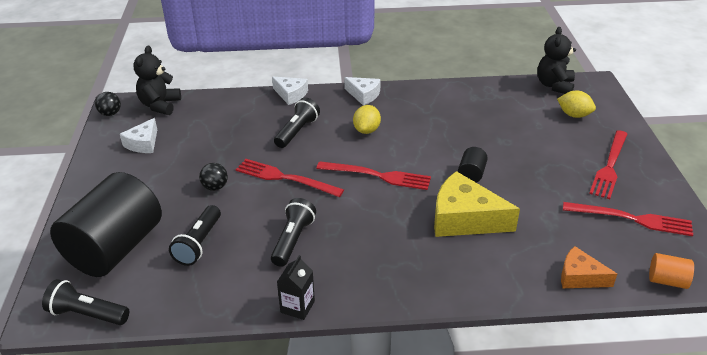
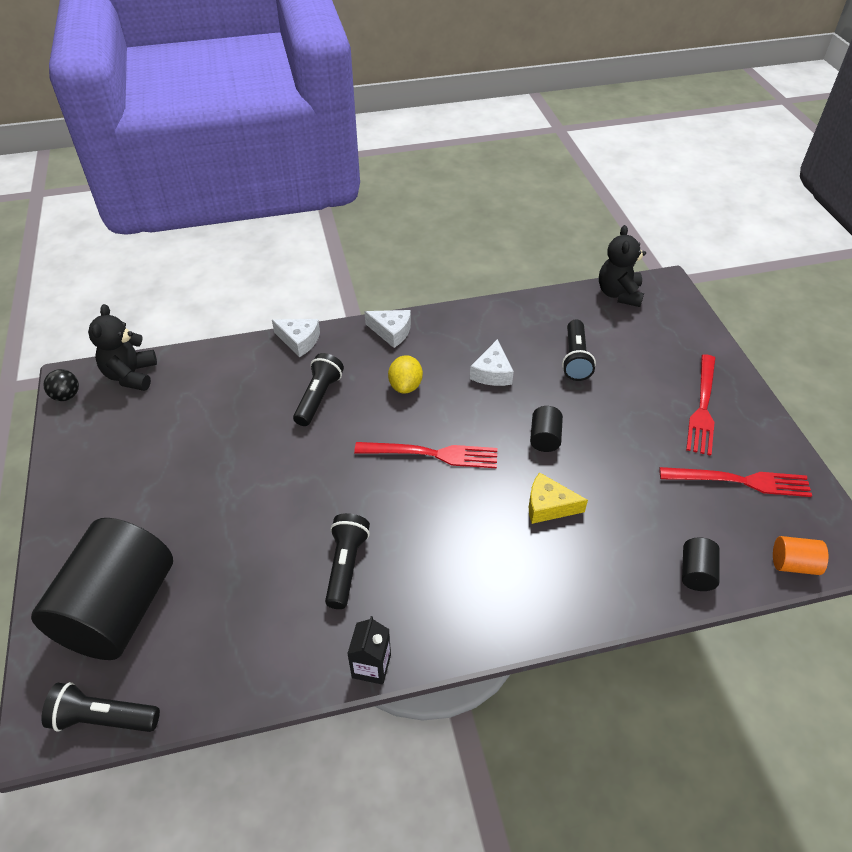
camera: 10 degrees left, 10 degrees up
white cheese [120,118,157,153] -> white cheese moved to [470,339,514,386]
black flashlight [169,205,221,266] -> black flashlight moved to [562,319,596,381]
black ball [199,163,228,191] -> none
red fork [236,159,344,197] -> none
yellow cheese [434,171,520,237] -> yellow cheese [529,472,588,524], size x0.57
yellow lemon [557,91,596,118] -> none
orange cheese [561,246,617,288] -> black cylinder [682,537,720,591]

